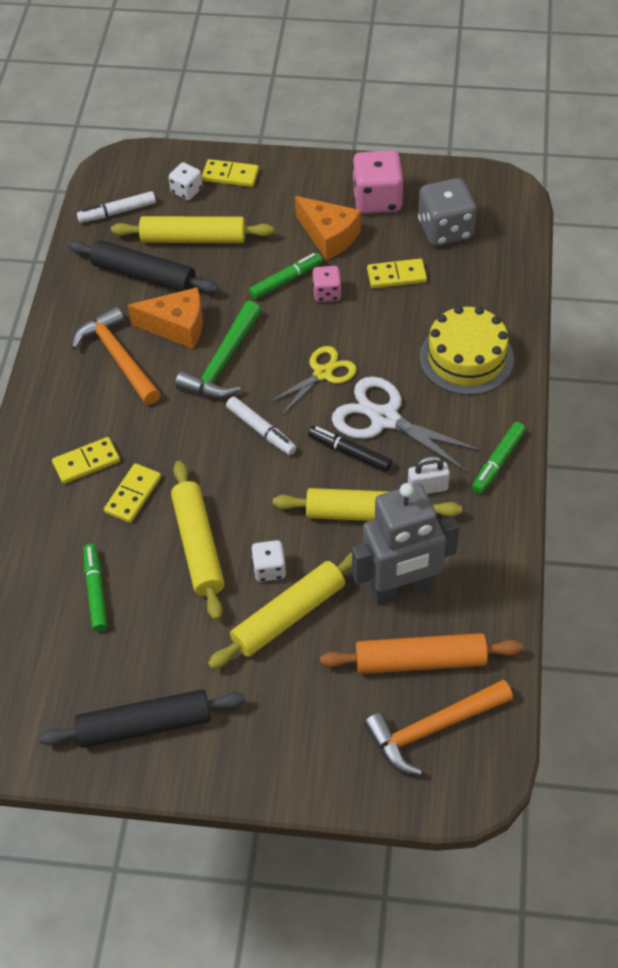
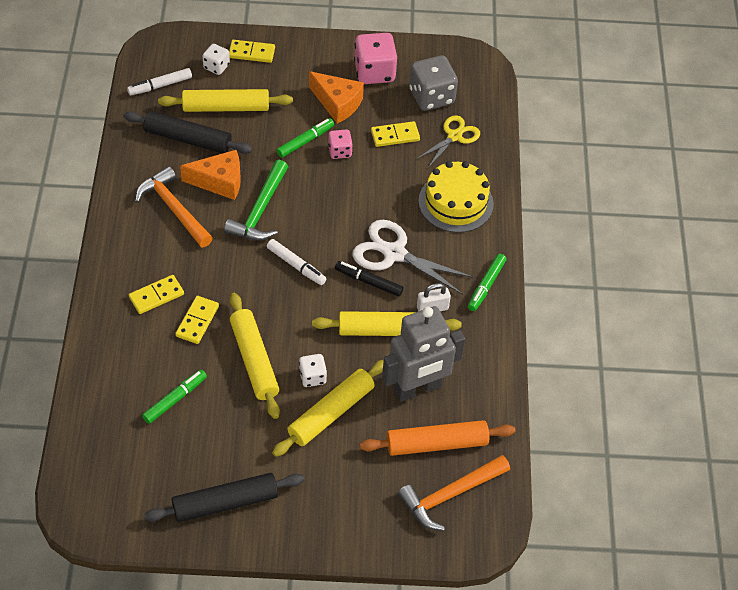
camera: 10 degrees left, 0 degrees up
green marker [84,544,107,631] -> green marker turned 60 degrees clockwise [142,370,207,424]
yellow scissors [268,346,357,415] -> yellow scissors moved to [417,115,480,168]

